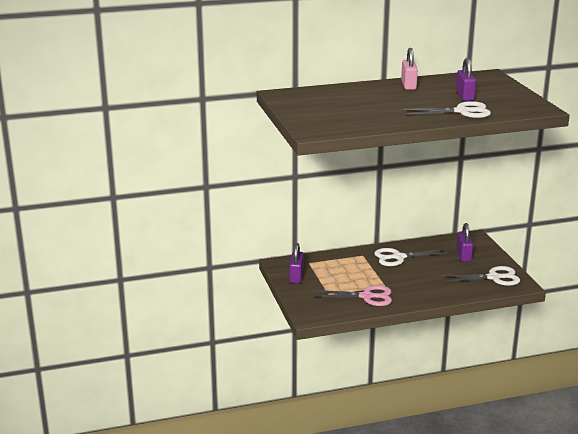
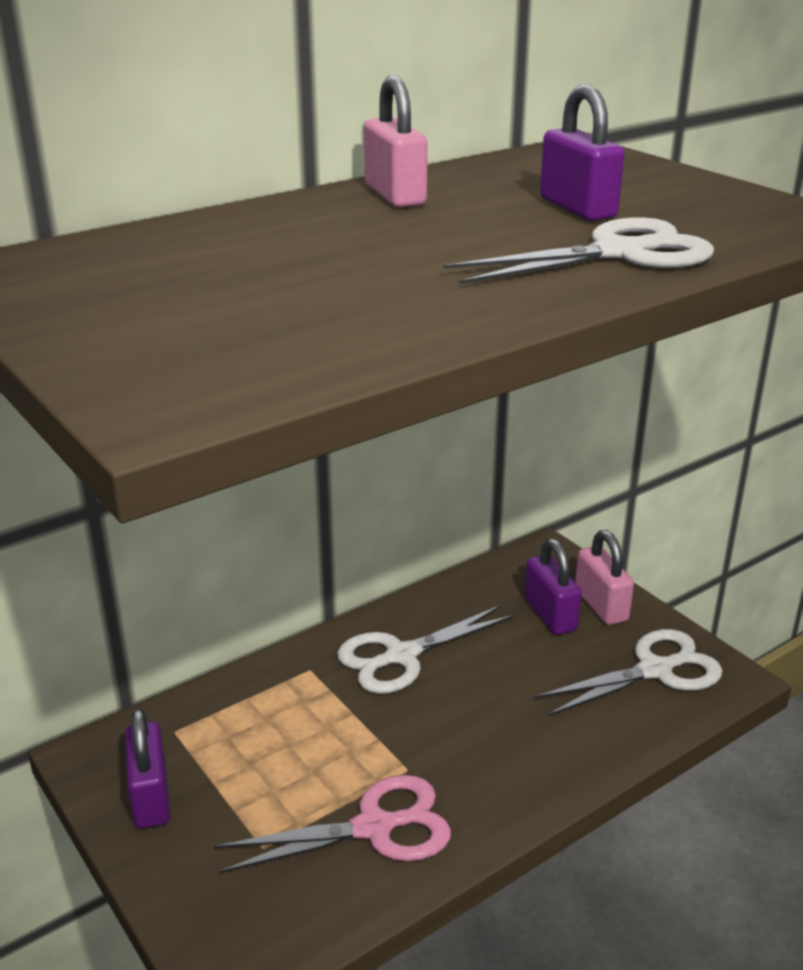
camera: 20 degrees left, 5 degrees up
none -> pink padlock [575,530,634,625]

